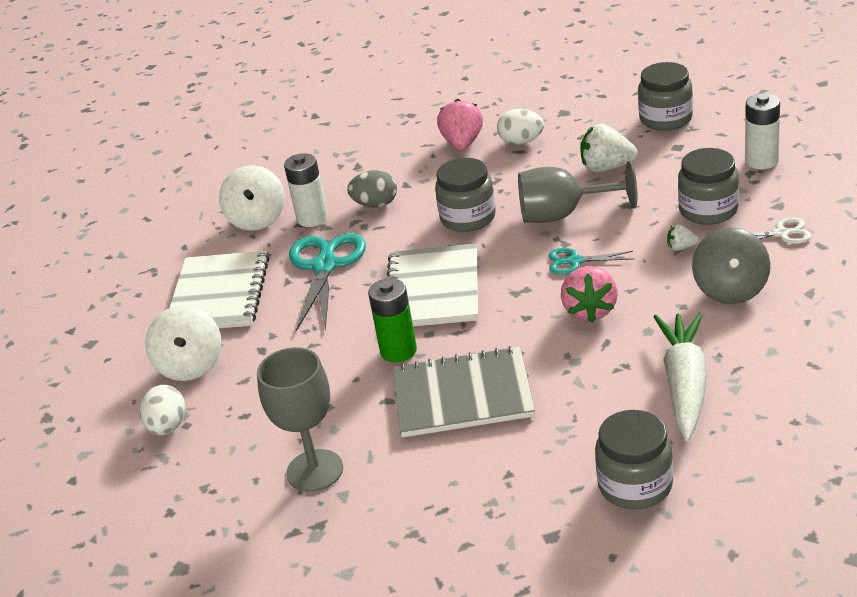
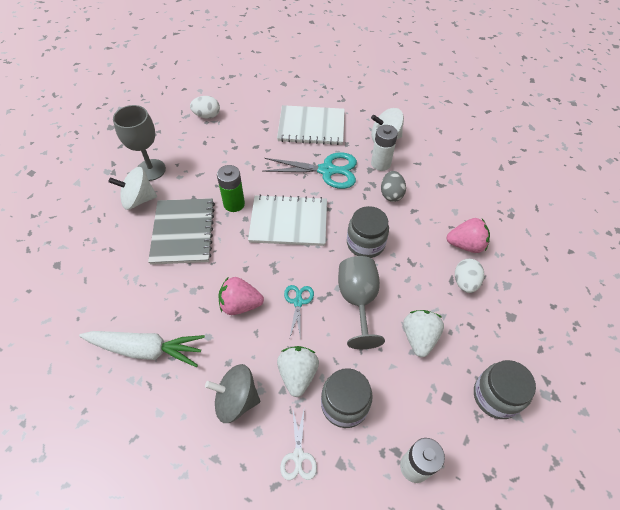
camera: 85 degrees right, 20 degrees up
white spinning top [145,305,222,381] -> white spinning top moved to [108,167,157,210]
grey jar [595,410,673,509] -> none
white strawberry [667,224,699,251] -> white strawberry [277,346,319,397], size x1.98

